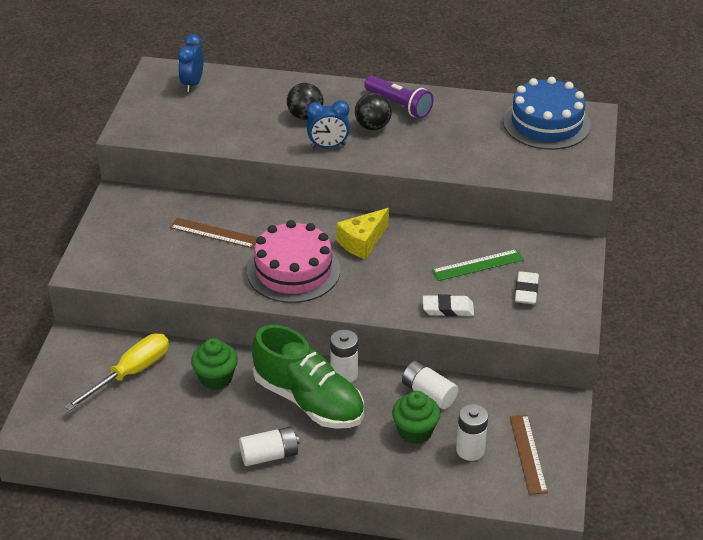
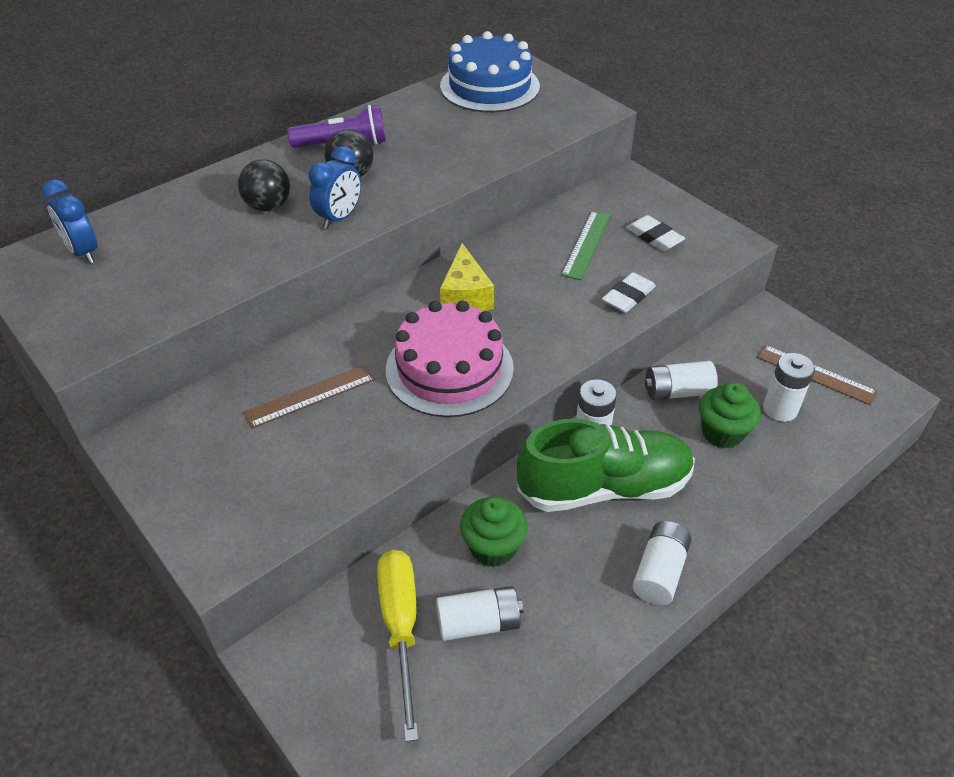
camera: 50 degrees left, 5 degrees up
none -> white battery [436,586,523,641]

